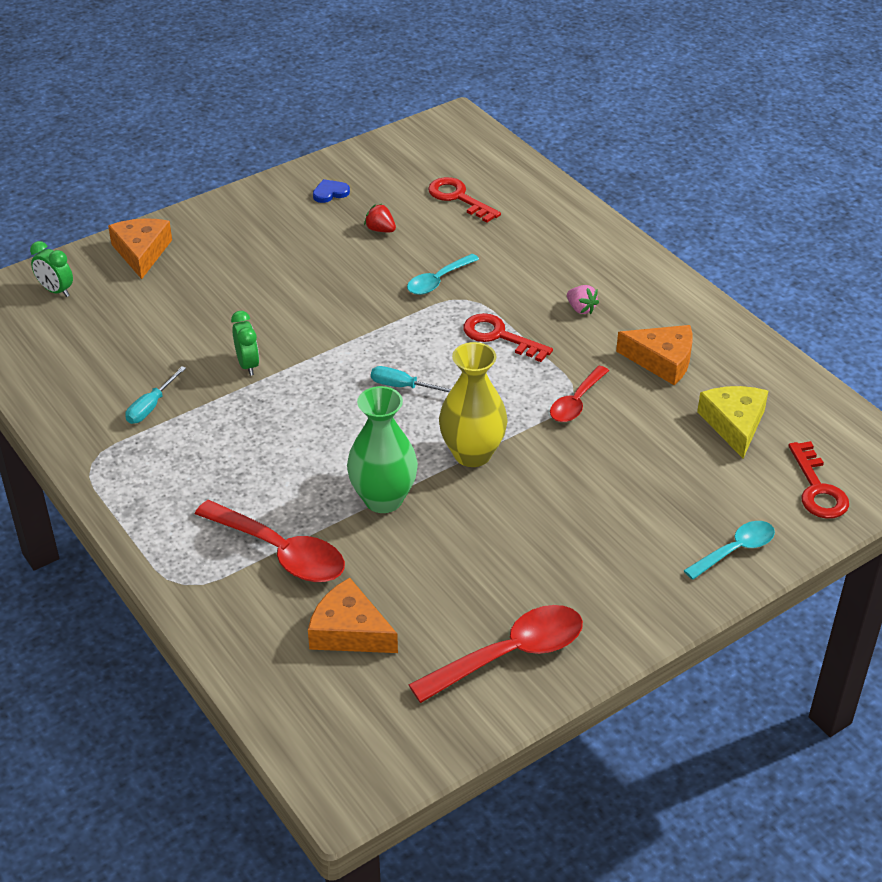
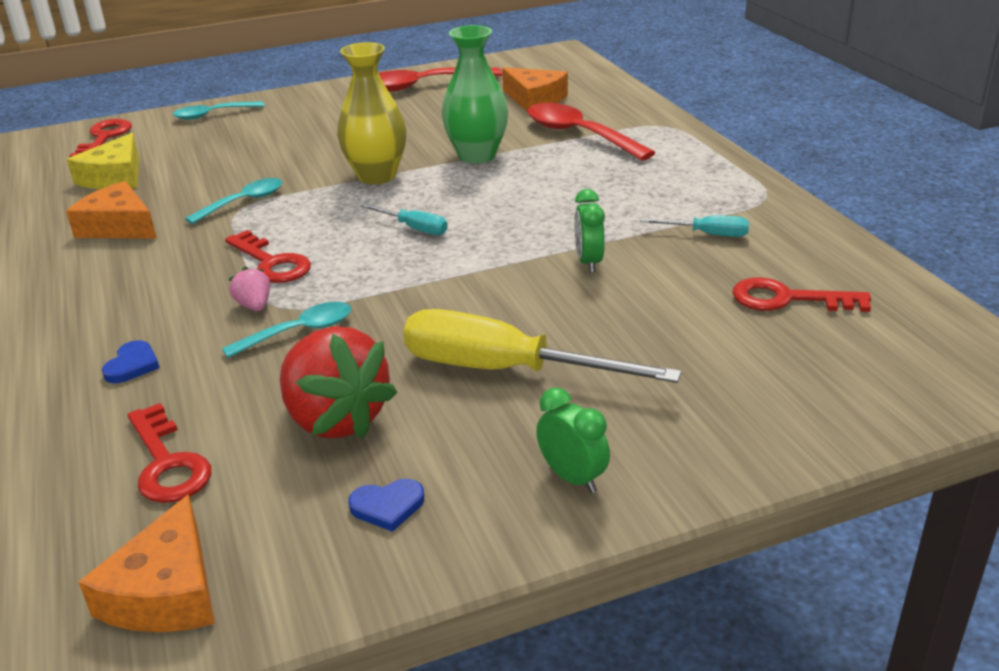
camera: 165 degrees left, 10 degrees down
green clock [30,241,73,297] -> green clock moved to [536,387,610,493]
orange cheese [108,218,172,279] -> orange cheese moved to [79,494,215,632]
turquoise screwdriver [125,366,186,424] -> turquoise screwdriver turned 60 degrees clockwise [640,215,749,237]
red strawberry [364,204,396,232] -> red strawberry [280,326,397,439], size x2.29
red spoon [550,366,609,422] -> turquoise spoon [185,178,282,224]
pink strawberry [567,285,599,314] -> pink strawberry moved to [229,267,270,311]
none -> blue heart [102,340,160,383]
none -> yellow screwdriver [403,309,682,383]
none -> red key [732,277,871,312]

